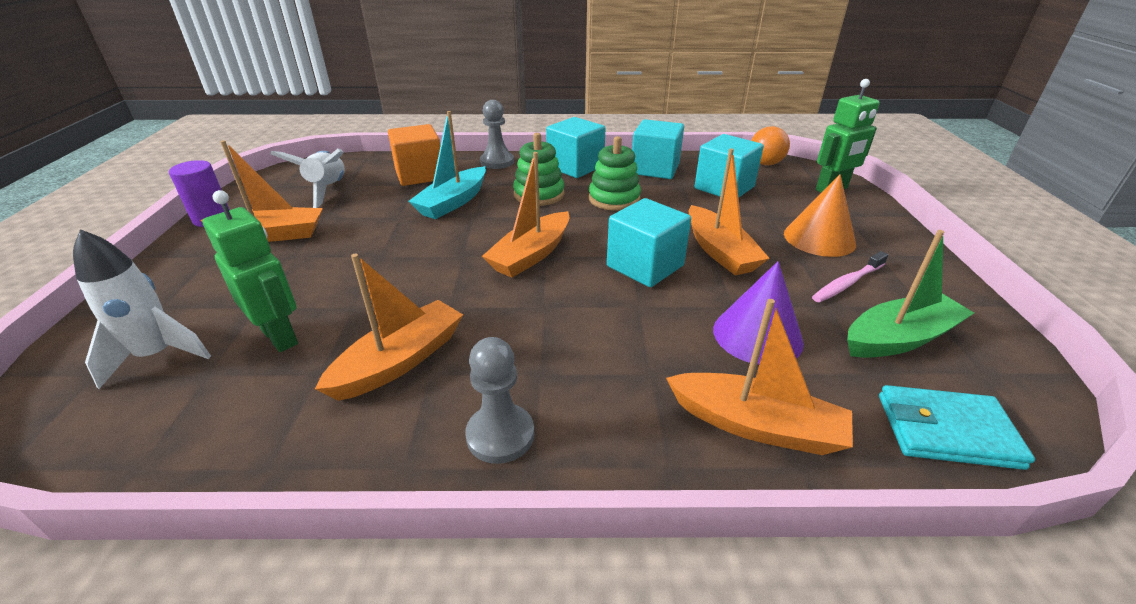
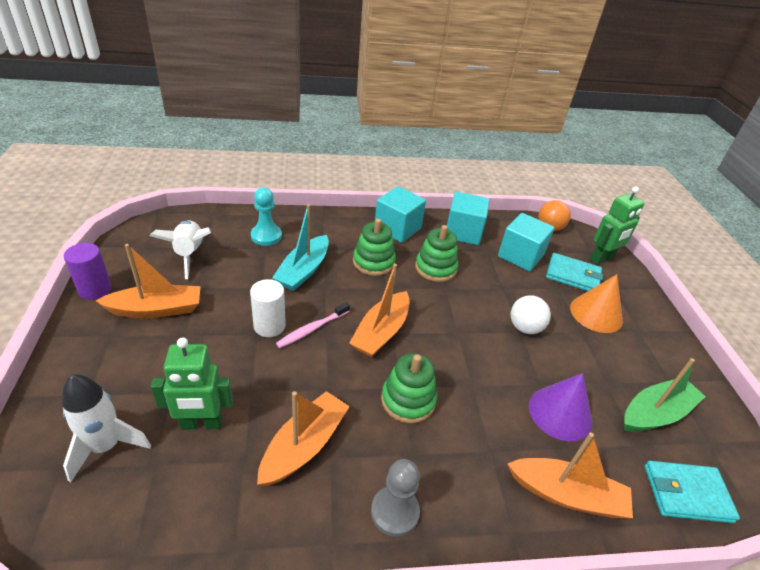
camera: 10 degrees left, 5 degrees up
green robot [203,190,298,352] -> green robot turned 135 degrees clockwise [151,337,233,430]
orange cube [388,124,440,186] -> turquoise pawn [251,187,282,246]
grey pawn [480,100,514,169] -> none
turquoise cube [607,198,691,287] -> none
orange boat [689,148,770,275] -> white ball [511,295,551,334]
pink toothbrush [812,251,888,303] -> pink toothbrush moved to [276,302,350,348]
none -> white cylinder [250,279,286,337]
none -> green stacking toy [381,353,437,424]
none -> turquoise wallet [546,253,603,291]

